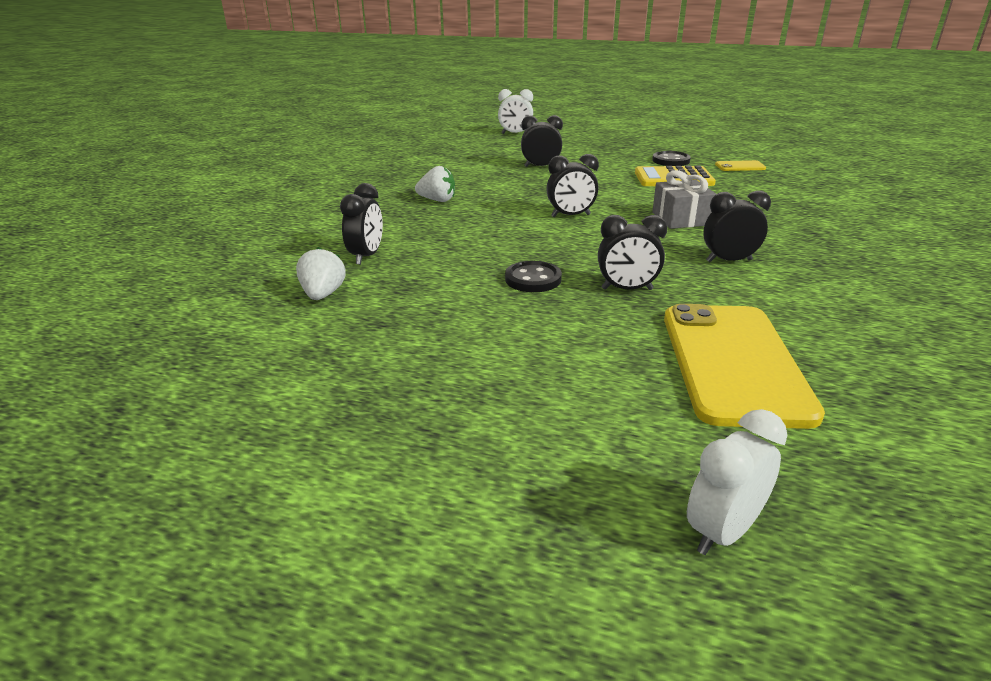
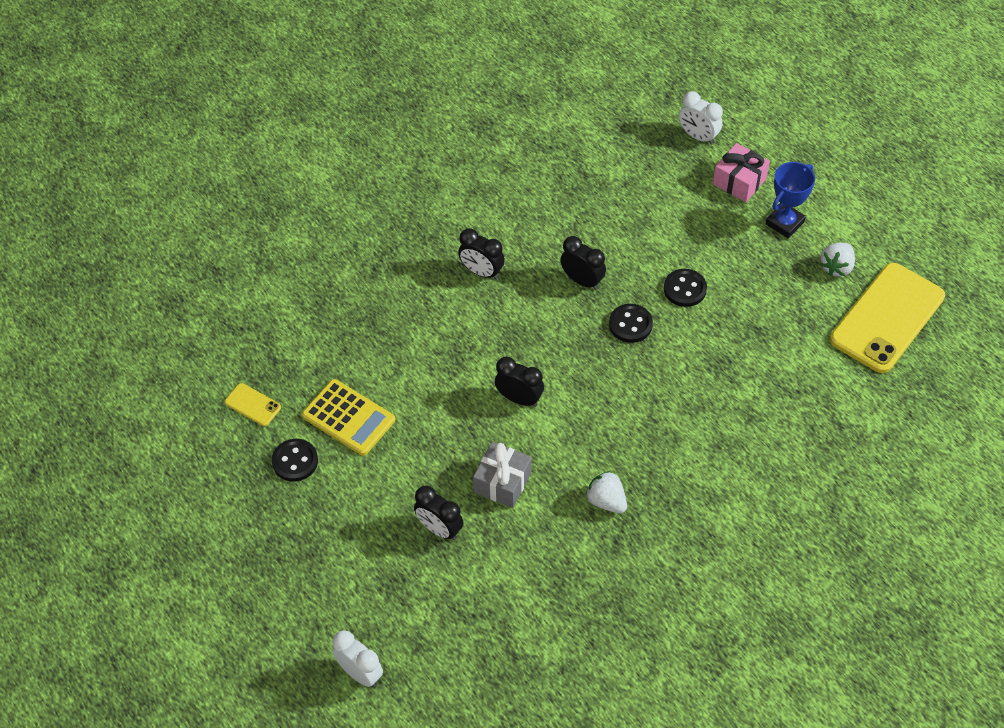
camera: 145 degrees left, 25 degrees up
white strawberry [296,247,346,300] -> white strawberry moved to [820,243,855,277]
black clock [340,183,383,265] -> none
grey gift [652,170,716,229] -> grey gift moved to [473,442,532,508]
yellow phone [664,304,825,429] -> yellow phone moved to [830,263,945,373]
white clock [687,409,787,555] -> white clock turned 45 degrees clockwise [679,91,723,144]
none -> black button [664,269,707,307]
none -> pink gift [713,143,770,202]
none -> blue trophy [766,162,815,238]

